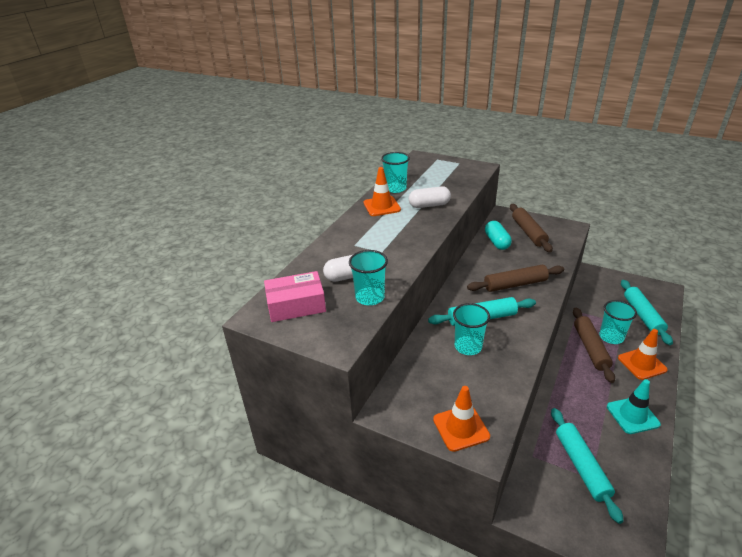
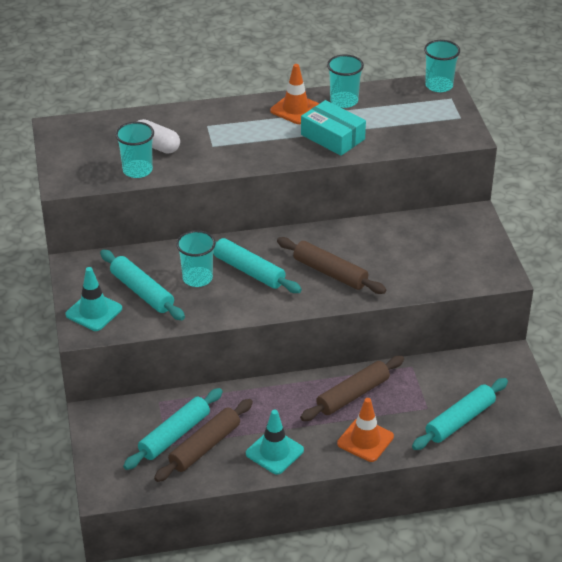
camera: 50 degrees right, 5 degrees up
pink box [264,271,326,322] -> none
white capsule [409,186,451,208] -> turquoise box [301,100,366,156]
orange traffic cone [433,386,490,452] -> turquoise traffic cone [66,267,122,331]
turquoise capsule [485,221,512,250] -> none
brown rolling pin [510,204,553,252] -> brown rolling pin moved to [154,399,253,482]
turquoise cup [599,300,637,344] -> turquoise cup moved to [424,40,460,92]
none -> turquoise rolling pin [100,250,185,320]

